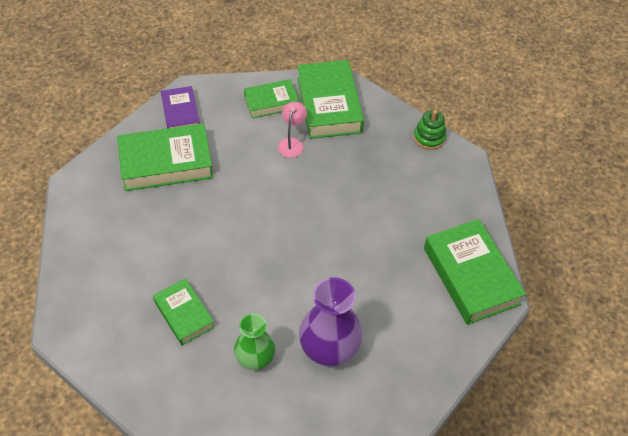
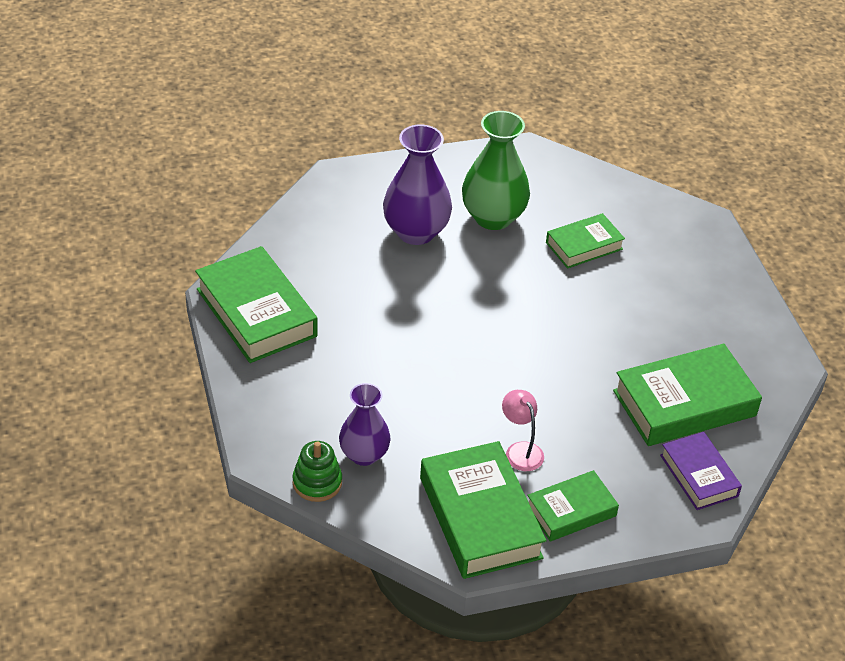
camera: 170 degrees right, 10 degrees down
green book [153,278,215,346] -> green book turned 75 degrees counterclockwise [546,213,625,269]
green vase [234,314,275,370] -> green vase [462,111,530,230], size x1.54
pink lamp [278,102,307,158] -> pink lamp turned 150 degrees clockwise [502,390,544,471]
none -> purple vase [339,383,391,466]

